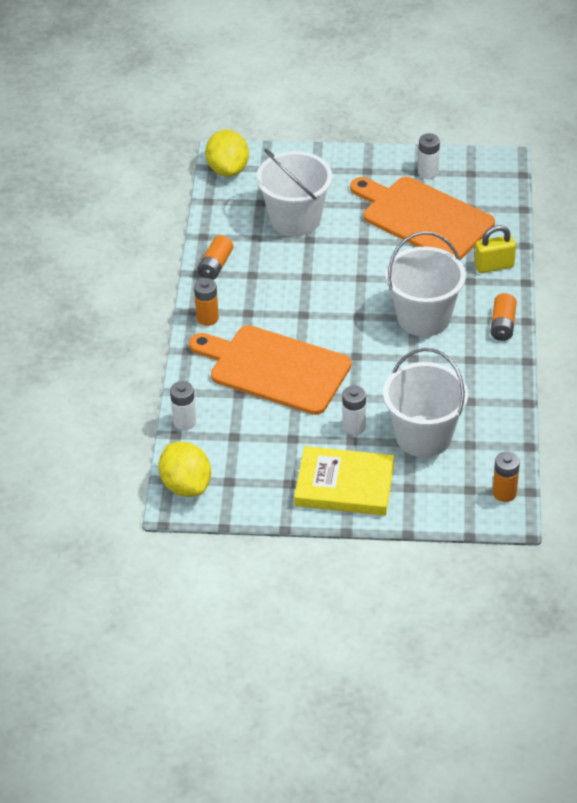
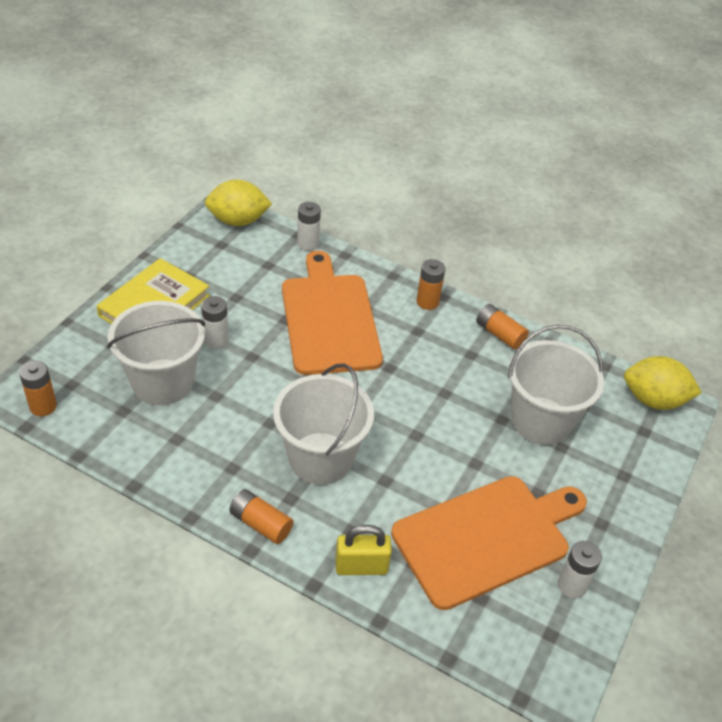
camera: 110 degrees right, 0 degrees up
orange cutting board [189,325,351,415] -> orange cutting board turned 60 degrees counterclockwise [282,251,383,375]
yellow padlock [475,225,516,273] -> yellow padlock turned 75 degrees clockwise [335,525,392,575]

